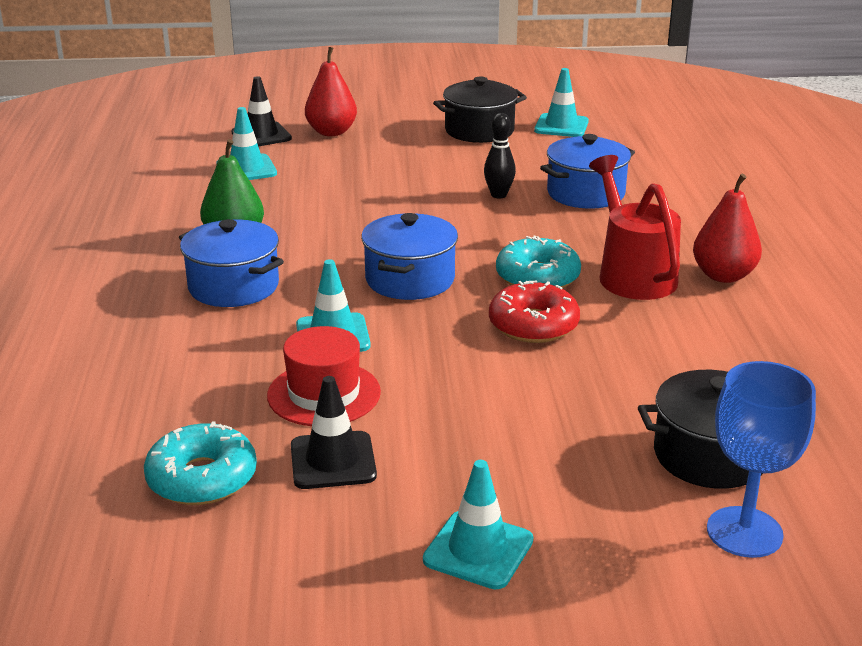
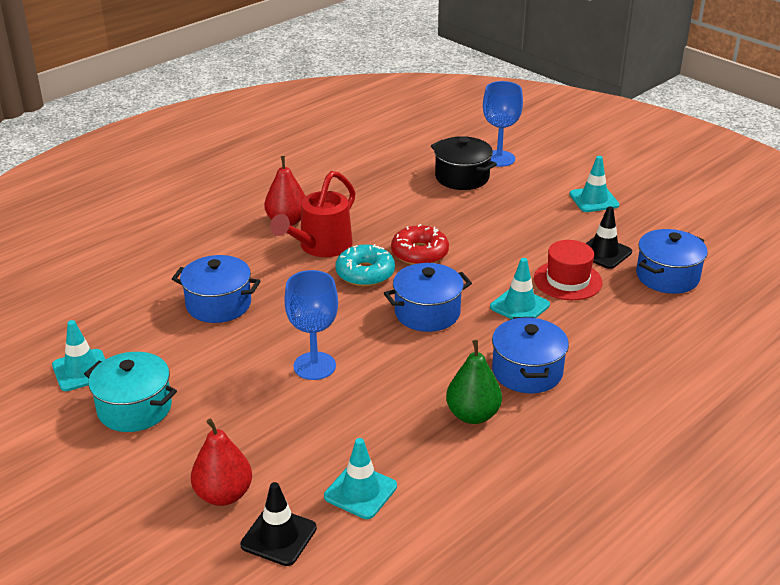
camera: 130 degrees left, 5 degrees up
turquoise donut [144,421,257,505] -> blue pot [636,229,708,294]
black pot [433,76,527,143] -> turquoise pot [84,352,177,432]
black bowling pin [484,113,516,199] -> none
none -> blue goblet [284,270,338,380]

